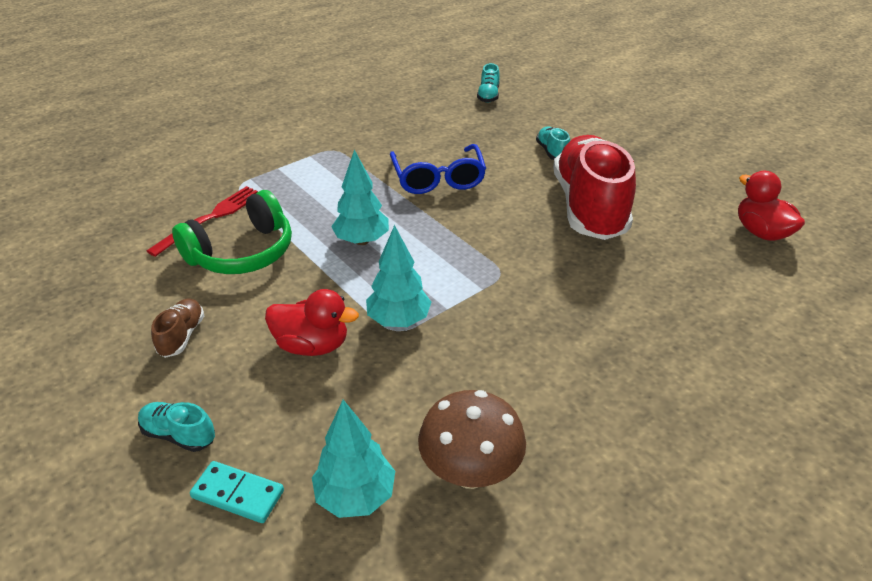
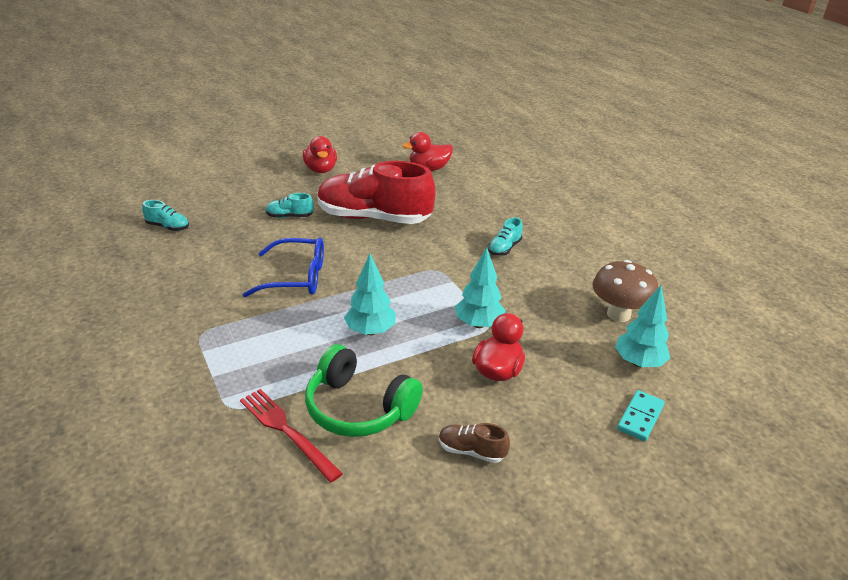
camera: 80 degrees left, 5 degrees down
turquoise shoe [138,402,215,452] -> turquoise shoe moved to [488,218,523,256]
green headphones [172,190,292,274] -> green headphones turned 150 degrees clockwise [305,344,423,437]
none -> red duck [303,136,337,173]

